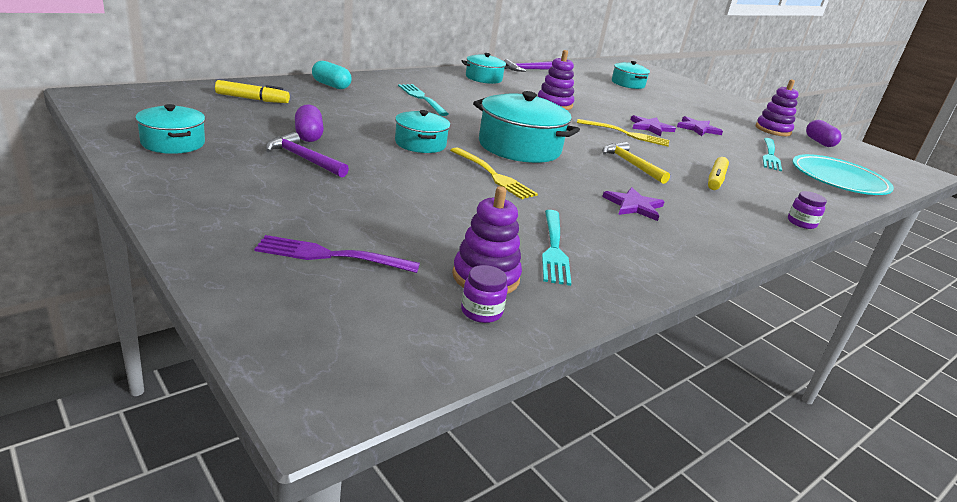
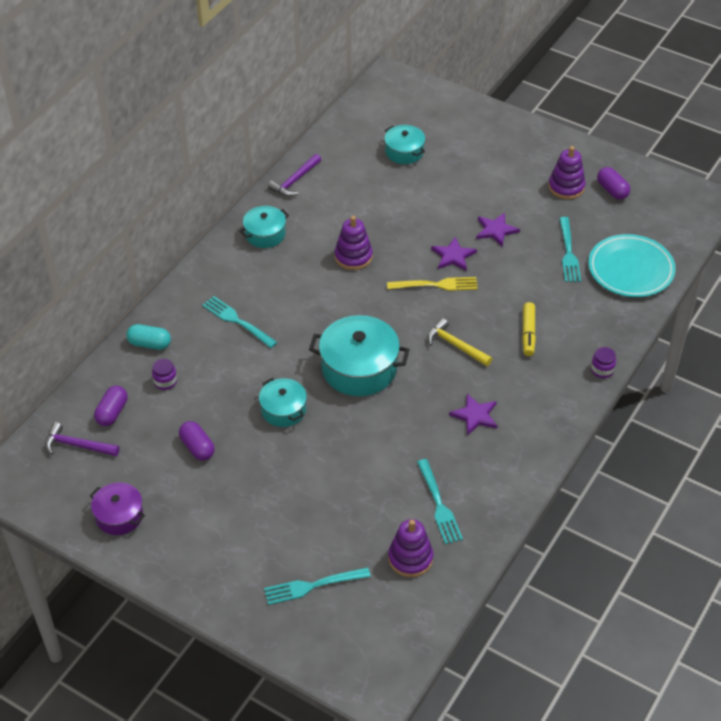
camera: 15 degrees left, 20 degrees up
turquoise pot [135,104,205,154] -> purple pot [89,483,145,535]
yellow marker [215,80,290,103] -> purple capsule [94,386,128,426]
purple fork [255,235,420,273] -> turquoise fork [264,567,371,605]
purple hammer [266,132,349,177] -> purple hammer moved to [45,422,119,456]
yellow fork [450,147,538,199] -> none
purple jar [461,265,508,323] -> purple jar moved to [152,359,177,390]

